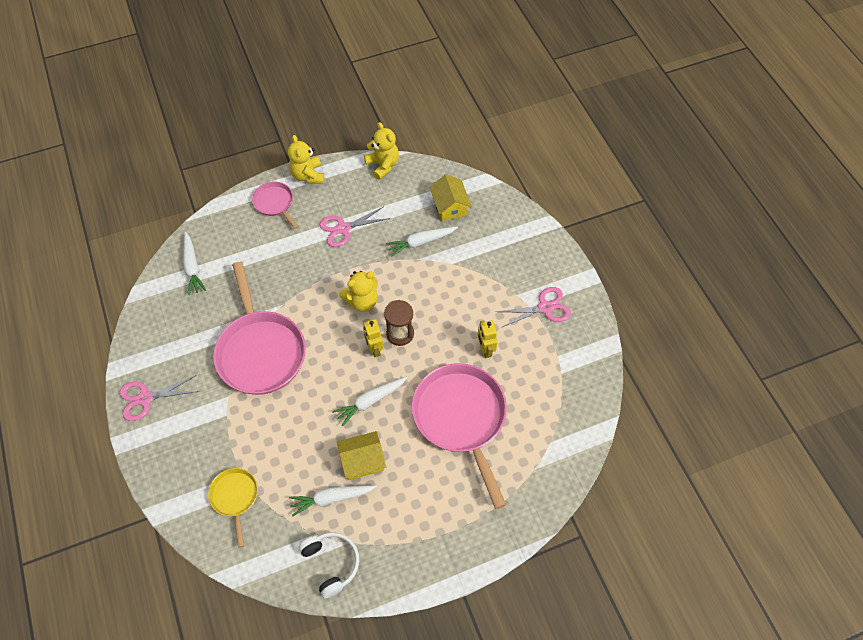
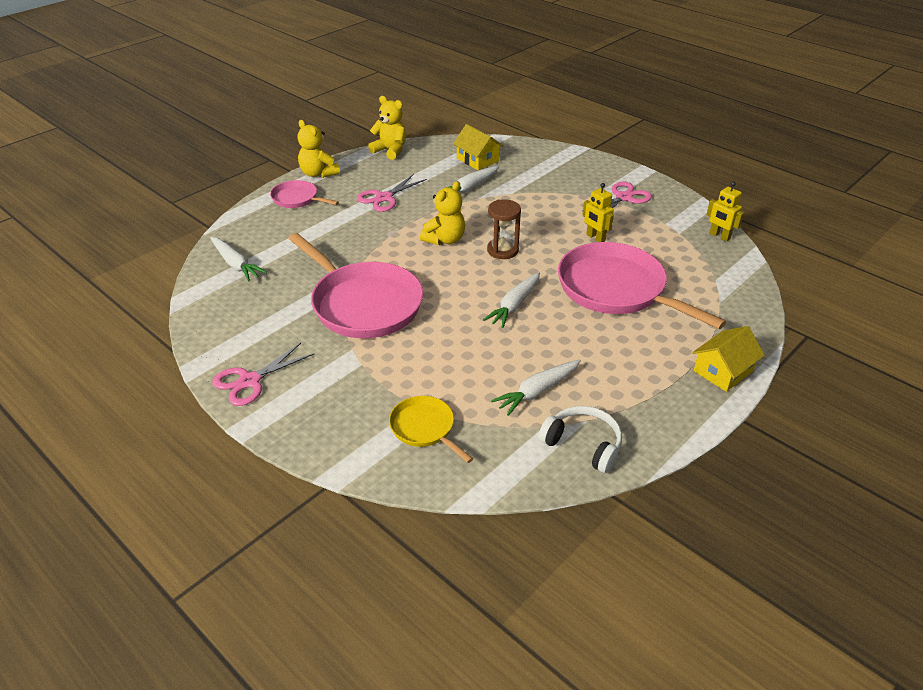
camera: 25 degrees left, 20 degrees down
yellow house [337,431,386,480] -> yellow house moved to [692,326,765,392]
yellow robot [363,319,384,357] -> yellow robot moved to [706,182,744,242]

